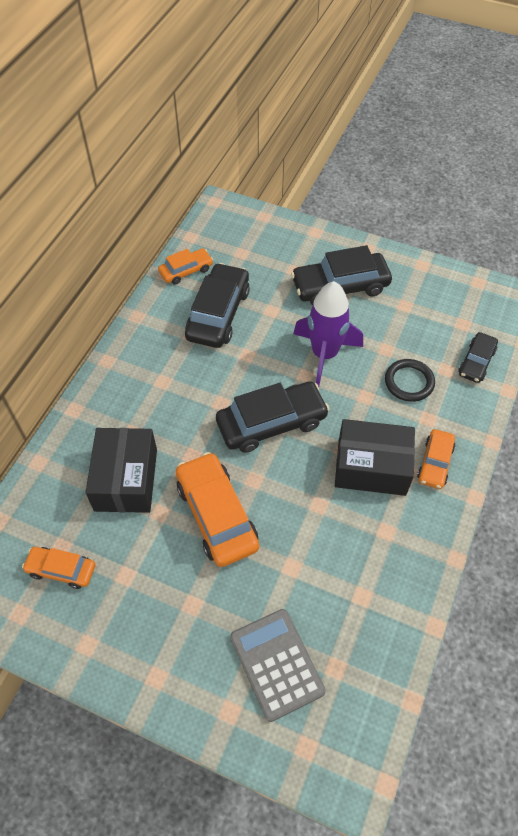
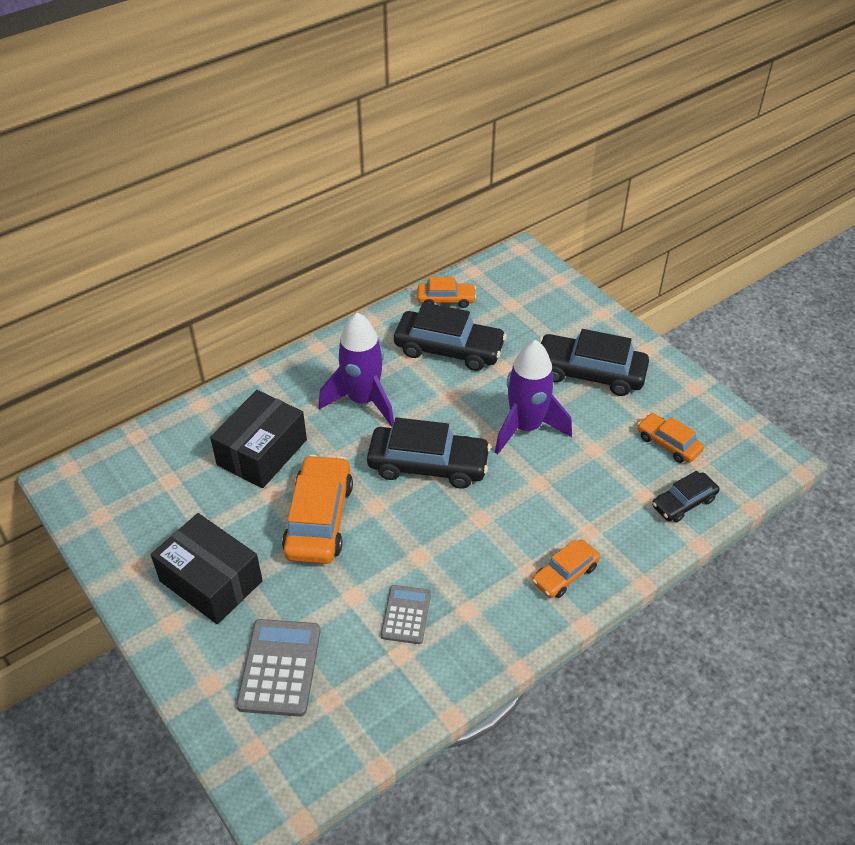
camera: 30 degrees right, 10 degrees down
orange car [22,547,96,589] -> orange car moved to [637,413,704,463]
black car [185,263,250,348] -> black car turned 60 degrees clockwise [394,302,507,371]
black box [335,419,415,496] -> black box moved to [151,513,263,624]
black ring [385,359,435,402] -> none
none -> purple rocket [319,312,394,426]
none -> grey calculator [381,585,431,644]

